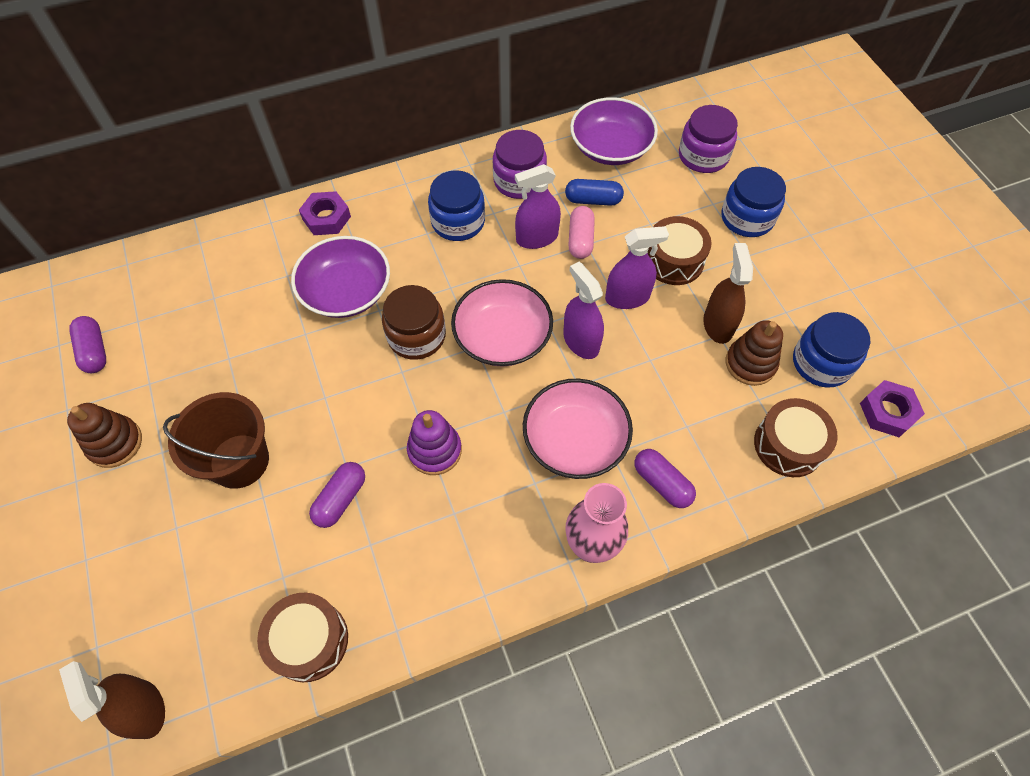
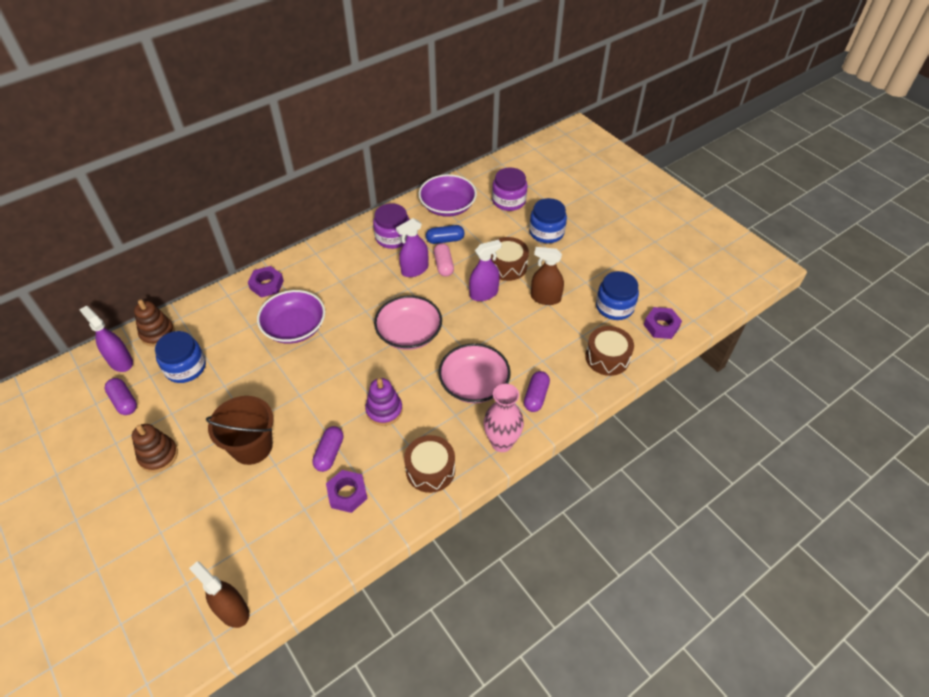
camera: 15 degrees left, 10 degrees down
brown drum [257,592,348,682] -> brown drum moved to [404,435,455,493]
brown jar [382,285,446,360] -> none
blue jar [428,170,485,241] -> blue jar moved to [155,331,206,383]
purple spray bottle [563,262,604,359] -> purple spray bottle moved to [79,306,133,372]
purple capsule [635,449,696,508] -> purple capsule turned 75 degrees clockwise [524,371,550,412]
brown spray bottle [703,243,753,344] -> brown spray bottle turned 60 degrees counterclockwise [531,247,564,305]
brown stacking toy [726,320,783,386] -> brown stacking toy moved to [134,300,175,346]
none -> purple nut [326,470,368,513]

